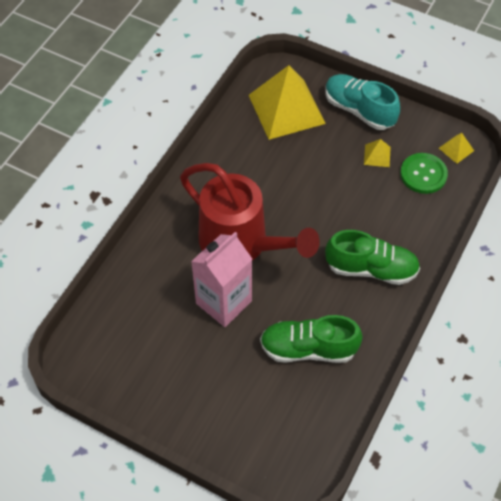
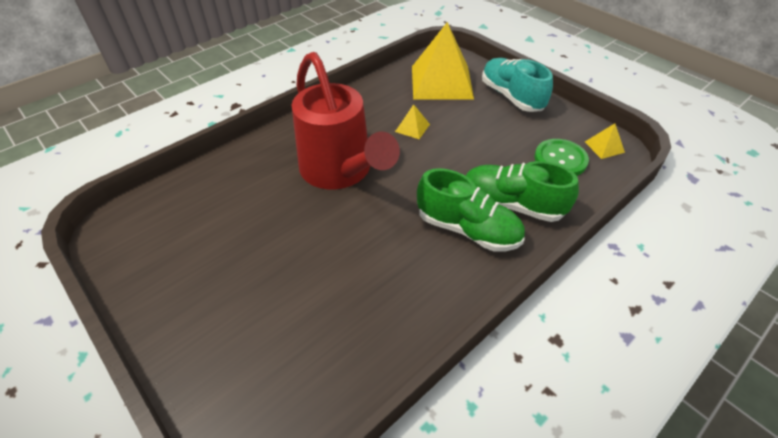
camera: 20 degrees right, 10 degrees down
pink carton [191,232,252,327] -> none
green shoe [260,315,363,363] -> green shoe moved to [466,161,579,222]
yellow pyramid [364,139,391,167] -> yellow pyramid moved to [395,104,430,139]

